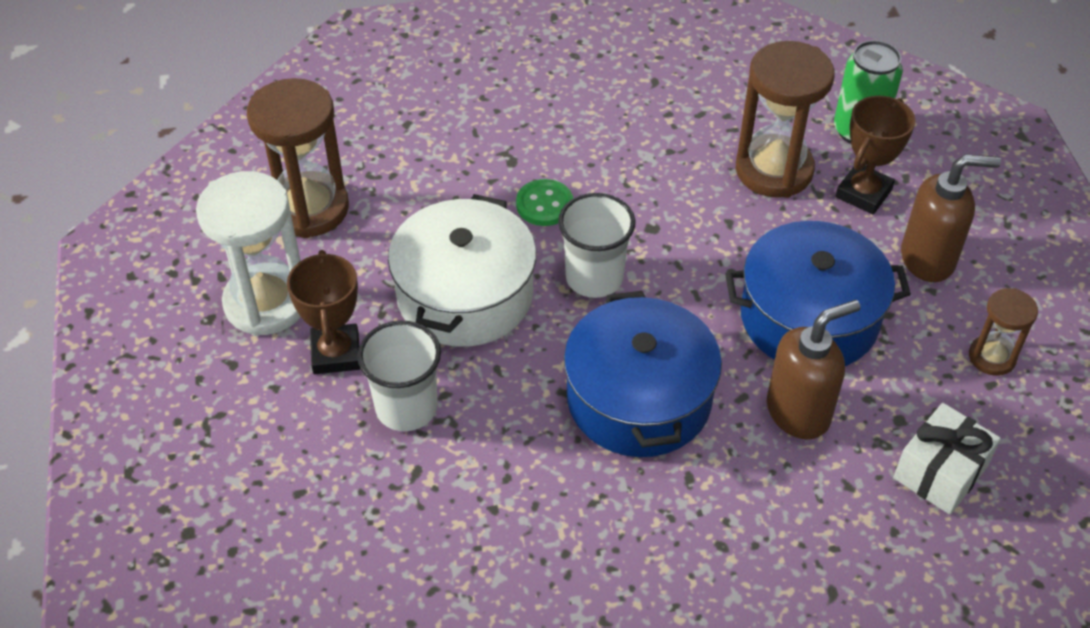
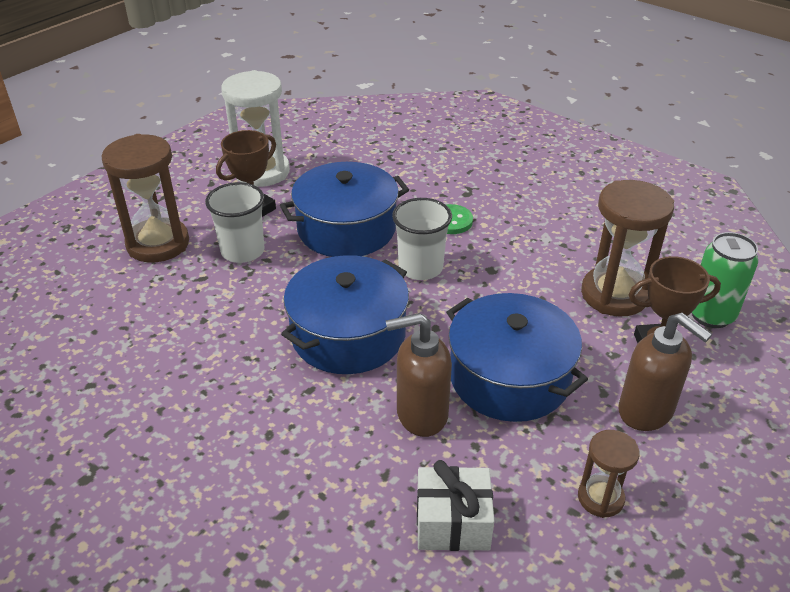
camera: 50 degrees right, 10 degrees down
brown hourglass [247,78,349,238] -> brown hourglass moved to [102,134,189,263]
white pot [388,194,536,347] -> blue pot [280,162,409,257]
brown soap dispenser [767,300,860,439] -> brown soap dispenser turned 150 degrees clockwise [386,313,452,437]

